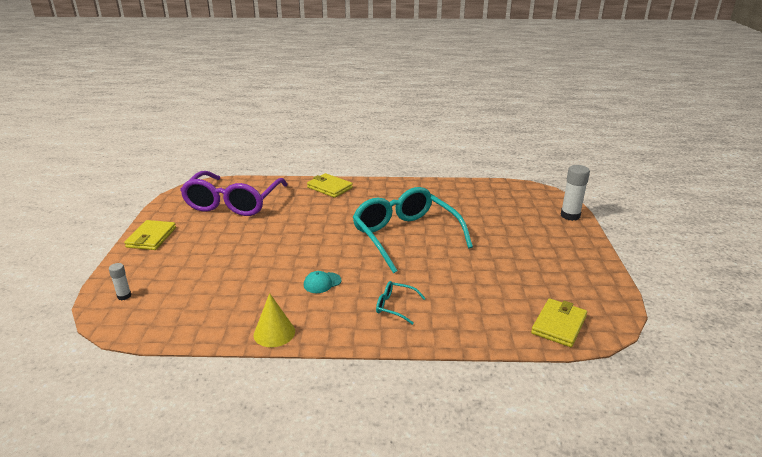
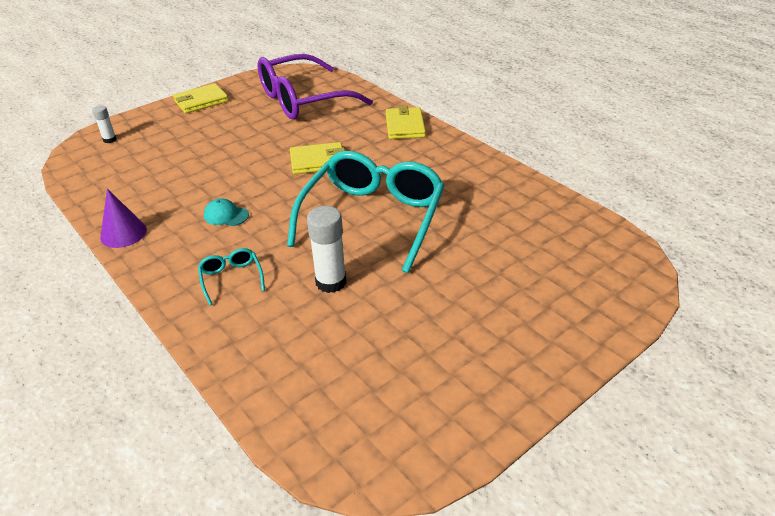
camera: 50 degrees right, 10 degrees up
yellow cone [254,293,295,347] -> purple cone [100,189,147,248]
yellow wallet [531,298,587,347] -> yellow wallet moved to [290,142,345,174]
white glue stick [561,165,590,221] -> white glue stick moved to [307,206,346,293]

